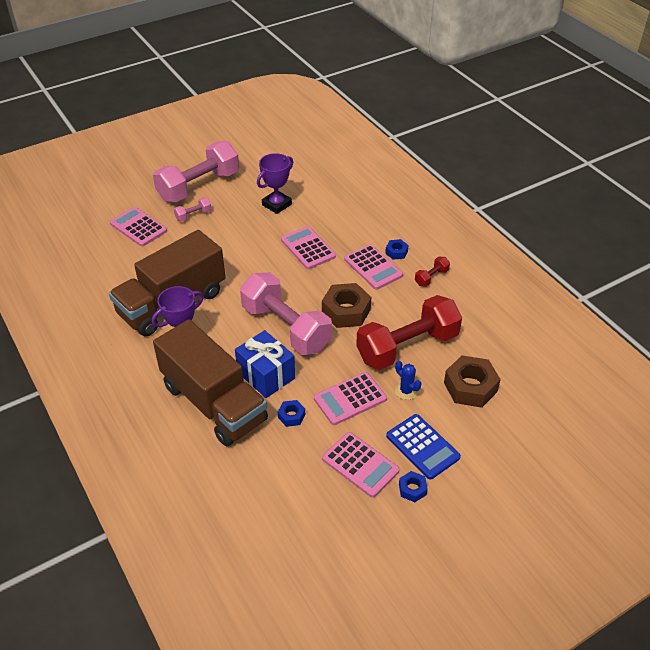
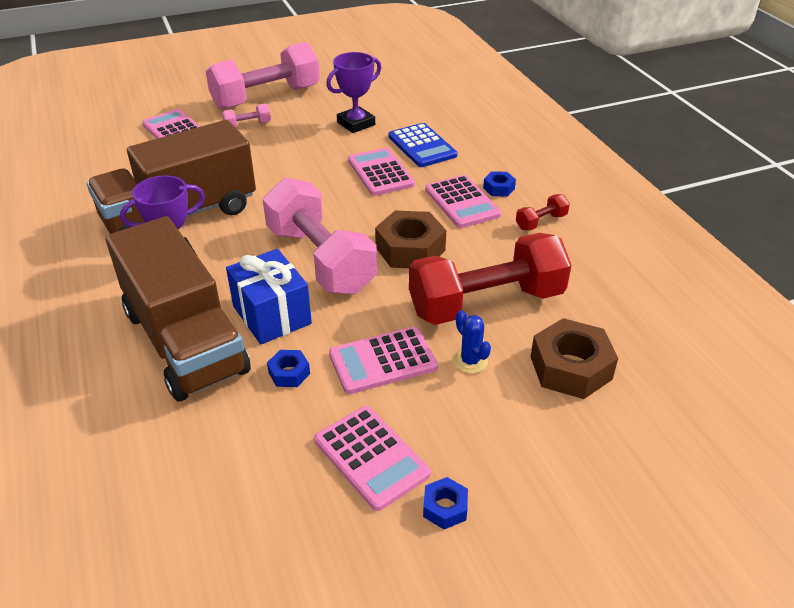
camera: 10 degrees right, 5 degrees down
blue calculator [386,414,461,480] -> blue calculator moved to [388,123,457,167]

